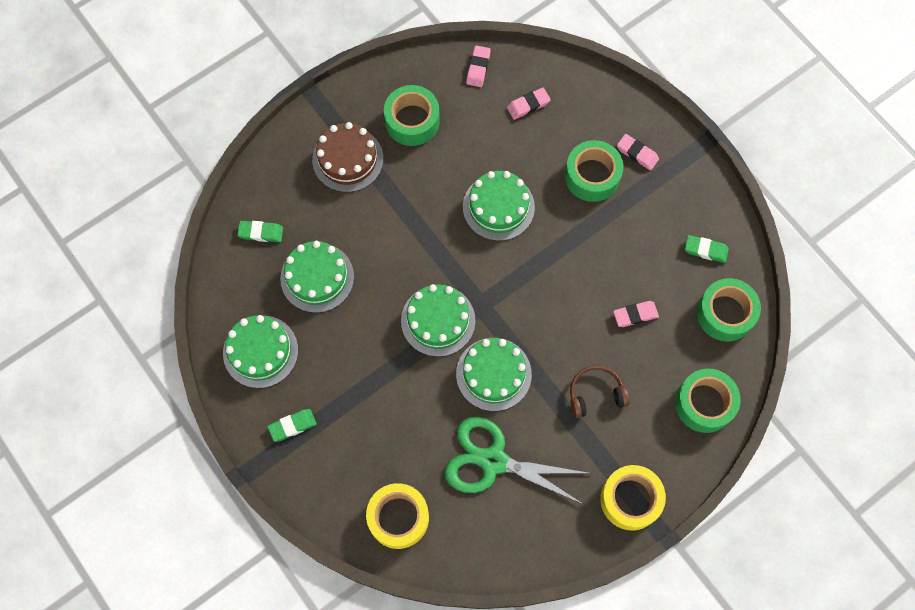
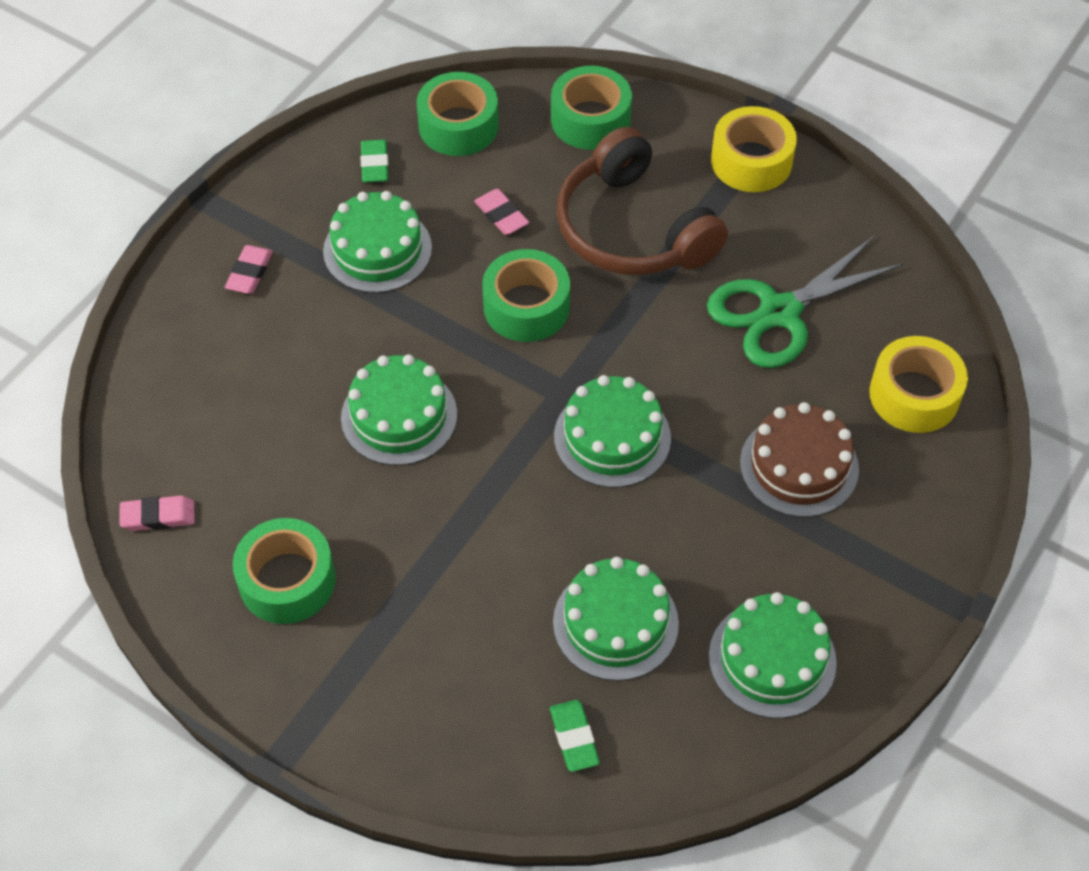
camera: 110 degrees left, 15 degrees down
green eraser [267,409,317,442] -> none
brown cake [312,122,383,192] -> brown cake moved to [740,402,859,517]
green scissors [445,417,593,505] -> green scissors turned 60 degrees clockwise [707,235,905,368]
green cake [456,338,532,411] -> green cake moved to [323,191,432,293]
pink eraser [507,88,551,120] -> none
green tape [565,140,623,202] -> green tape moved to [482,249,570,342]
brown headphones [570,365,630,418] -> brown headphones [557,127,728,275], size x2.00

